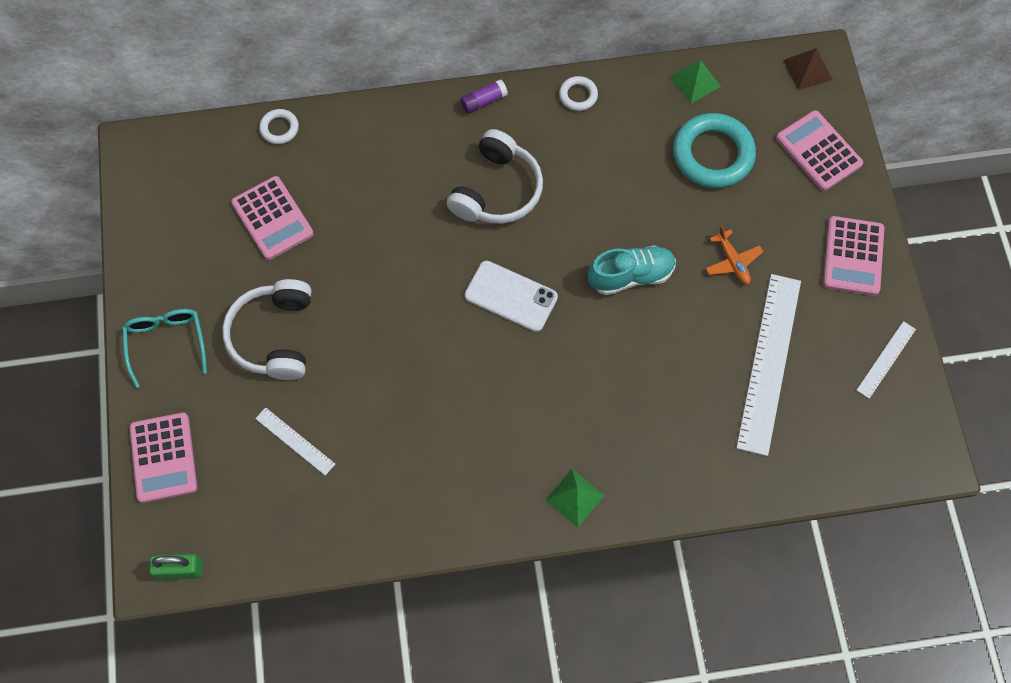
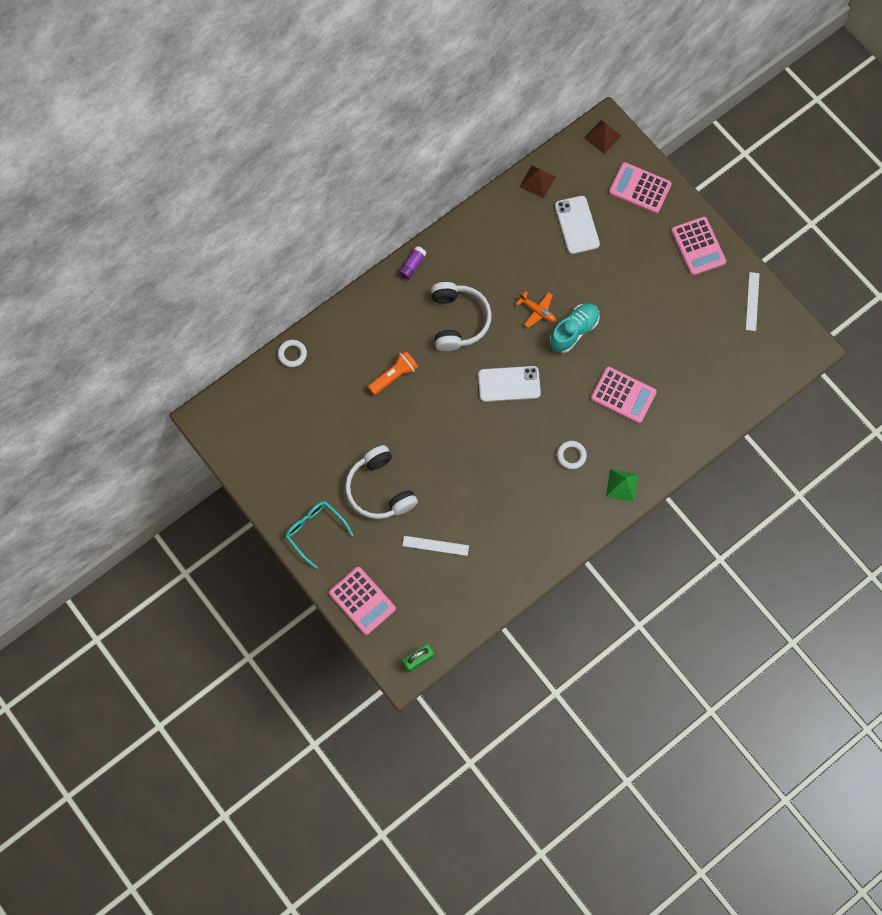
camera: 30 degrees left, 5 degrees up
pink calculator [231,176,314,260] -> pink calculator moved to [591,367,657,424]
white ring [559,76,598,111] -> white ring moved to [557,441,587,469]
green pyramid [670,60,721,104] -> brown pyramid [520,165,555,198]
turquoise ring [673,113,756,188] -> white phone [555,196,600,254]
orange plane [705,226,763,284] -> orange plane moved to [516,291,556,328]
white ruler [736,274,801,456] -> none
none -> orange flashlight [368,350,418,395]

